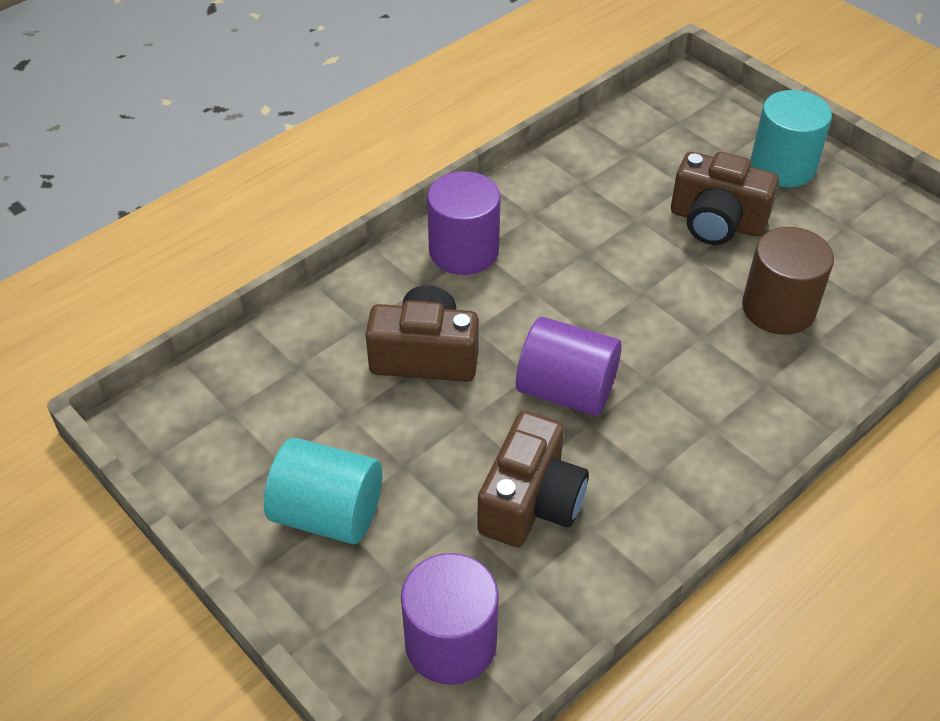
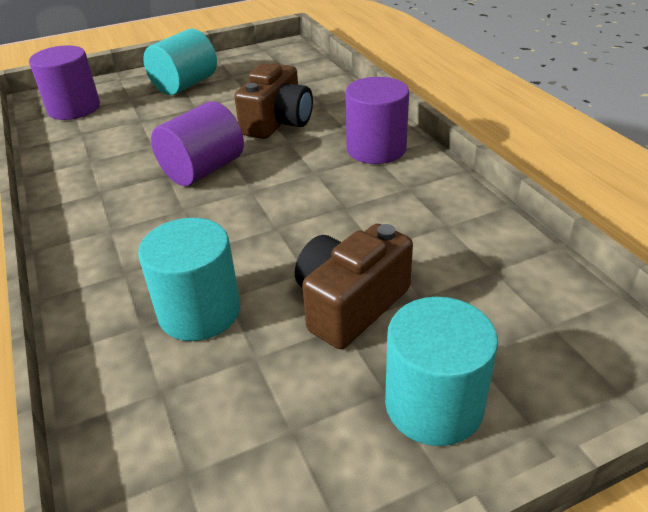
camera: 110 degrees right, 10 degrees down
brown camera [477,411,589,547] -> none
brown cylinder [742,227,834,335] -> turquoise cylinder [138,218,240,341]

